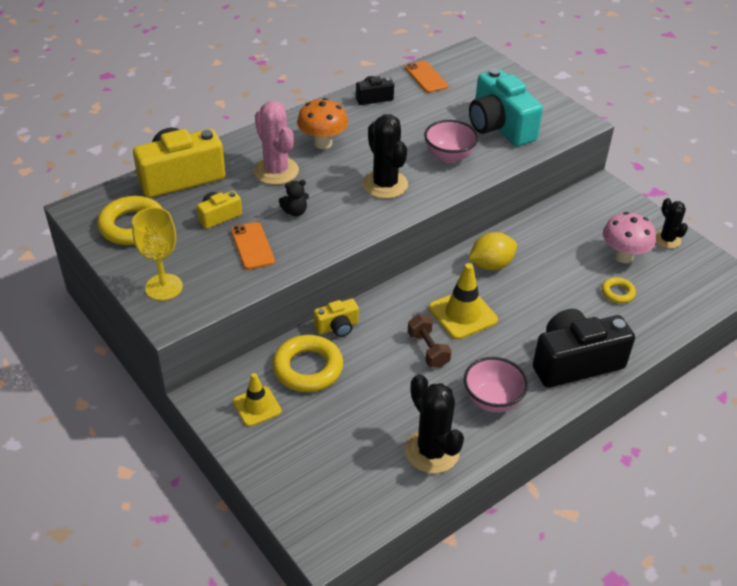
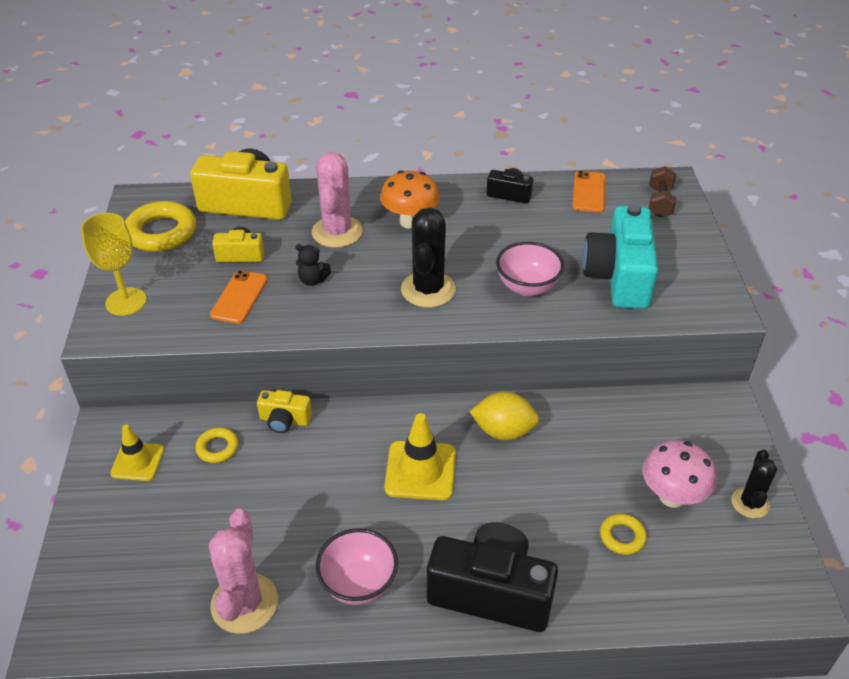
camera: 35 degrees right, 0 degrees up
yellow ring [272,335,343,392] -> yellow ring [195,428,238,463], size x0.52
black cactus [405,374,464,474] -> pink cactus [209,509,278,634]
brown dumbbell [408,315,452,368] -> brown dumbbell moved to [649,166,676,217]

